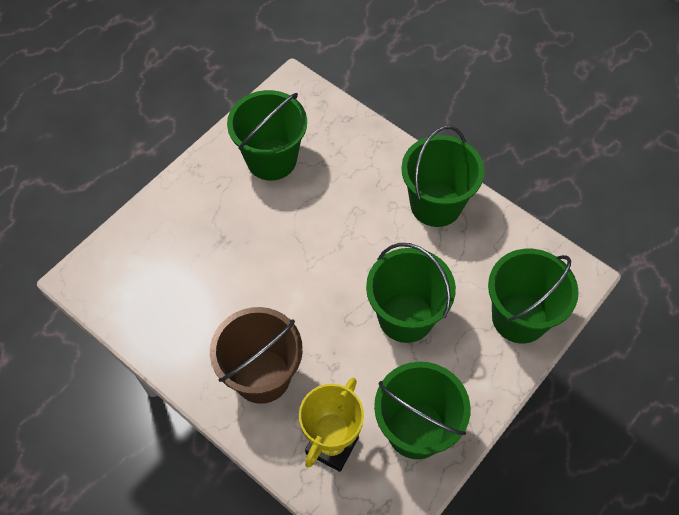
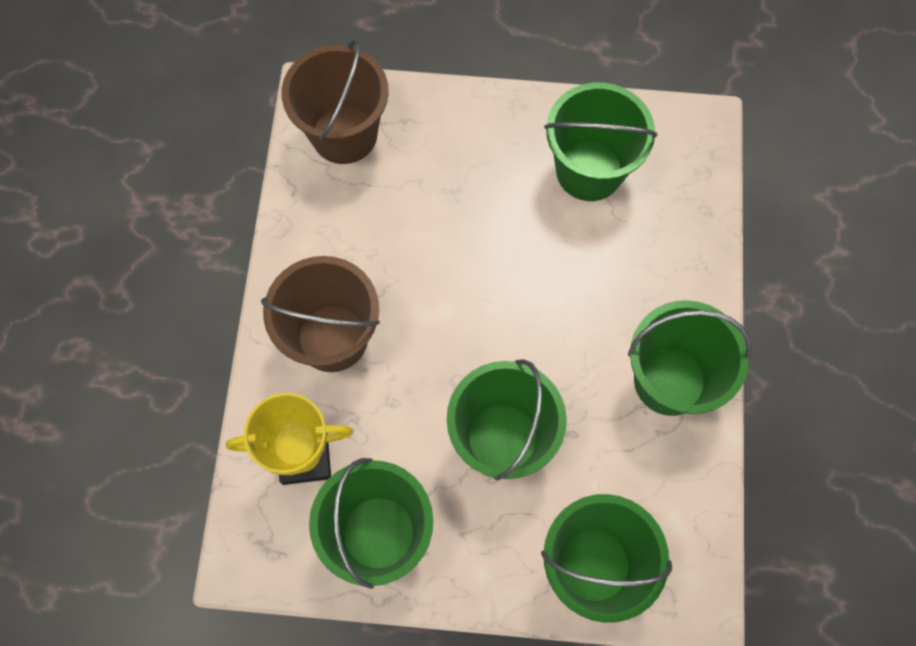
camera: 55 degrees right, 10 degrees up
none -> brown bucket [281,38,389,164]

